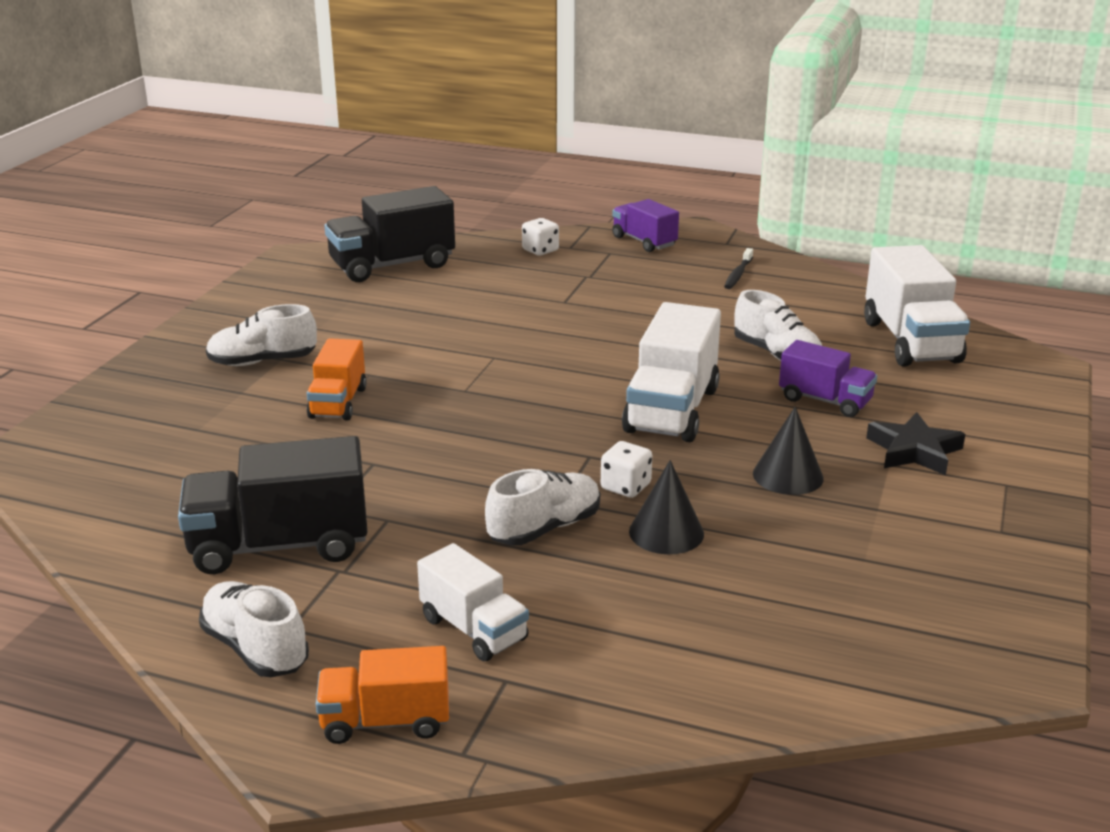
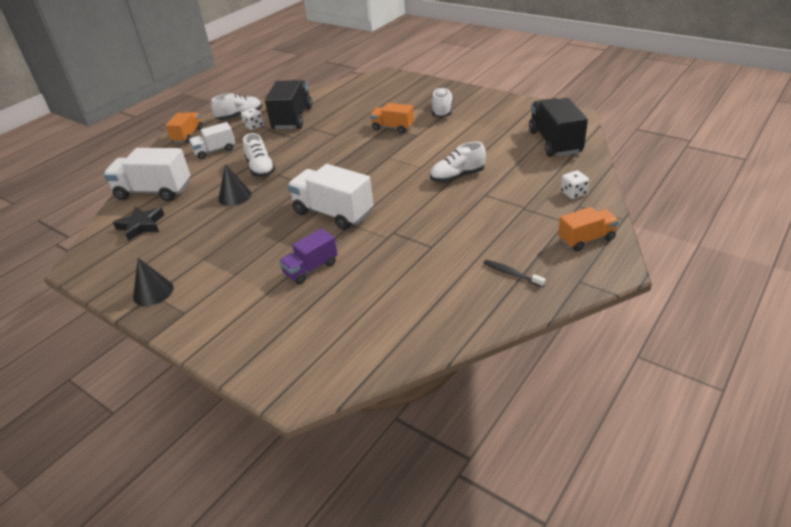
camera: 110 degrees right, 10 degrees up
white dice [601,441,652,498] -> white dice moved to [241,108,264,130]
purple truck [612,199,679,252] -> orange truck [558,207,619,251]
white shoe [734,290,822,361] -> white shoe moved to [430,142,486,183]
black cone [753,406,824,495] -> black cone moved to [133,258,174,306]
white truck [864,245,970,367] -> white truck moved to [103,148,190,201]
black star [866,412,965,475] -> black star moved to [113,207,164,242]

